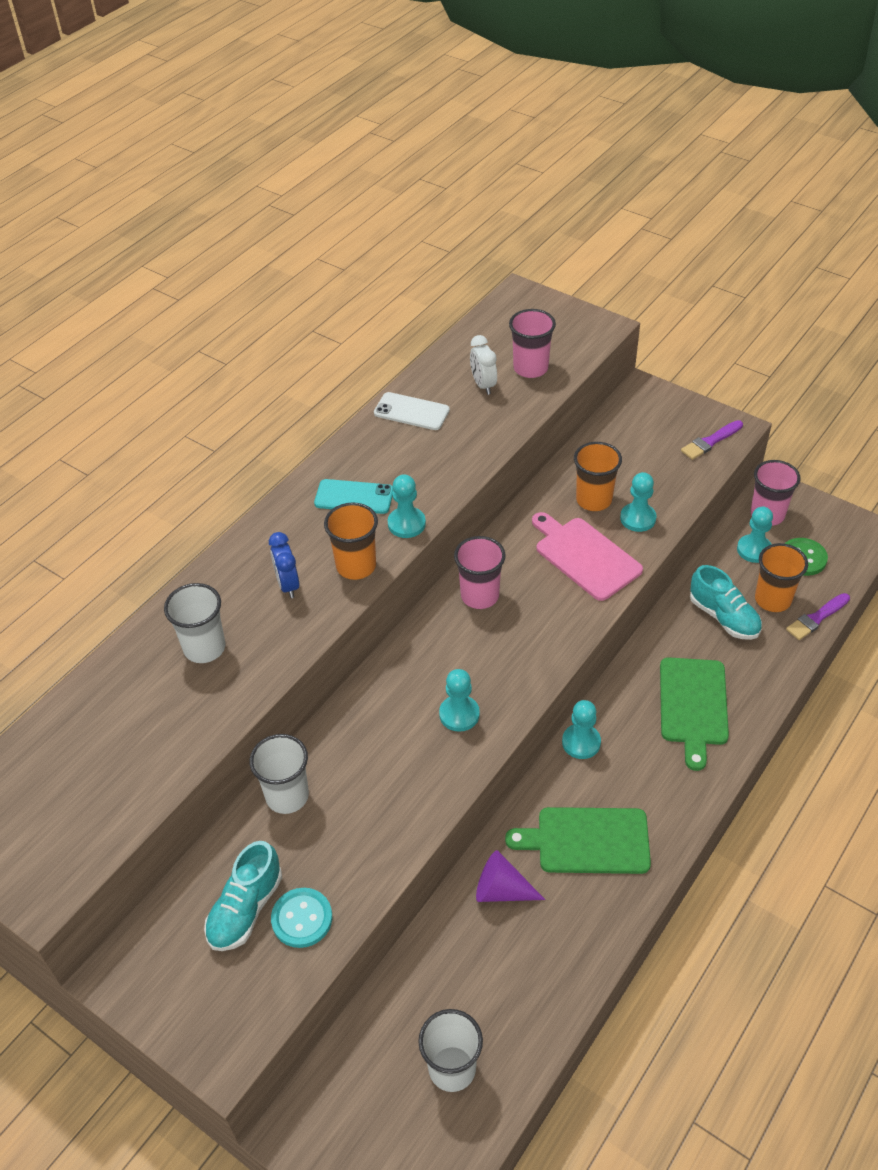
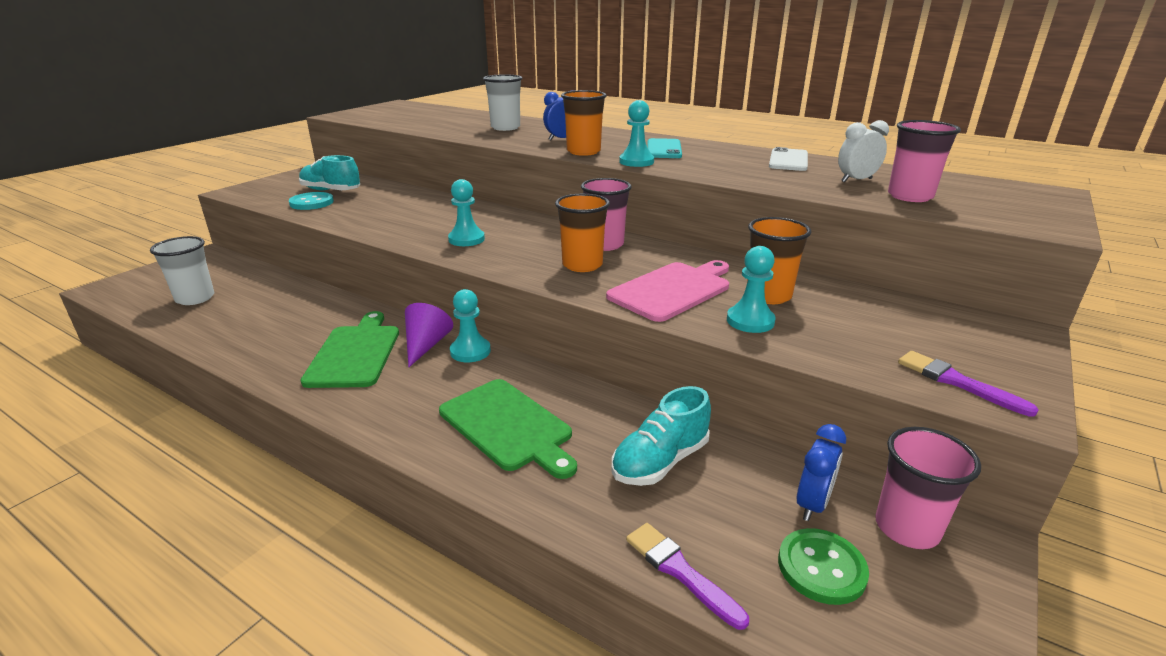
camera: 85 degrees right, 20 degrees down
white cup [249,734,309,814] -> none
purple cone [476,850,545,902] -> purple cone moved to [405,303,453,368]
green cutting board [660,657,729,771] -> green cutting board turned 135 degrees counterclockwise [439,379,577,479]
turquoise pawn [737,507,773,563] -> blue clock [797,424,846,521]
orange cup [755,543,808,612] -> orange cup moved to [555,194,610,272]

